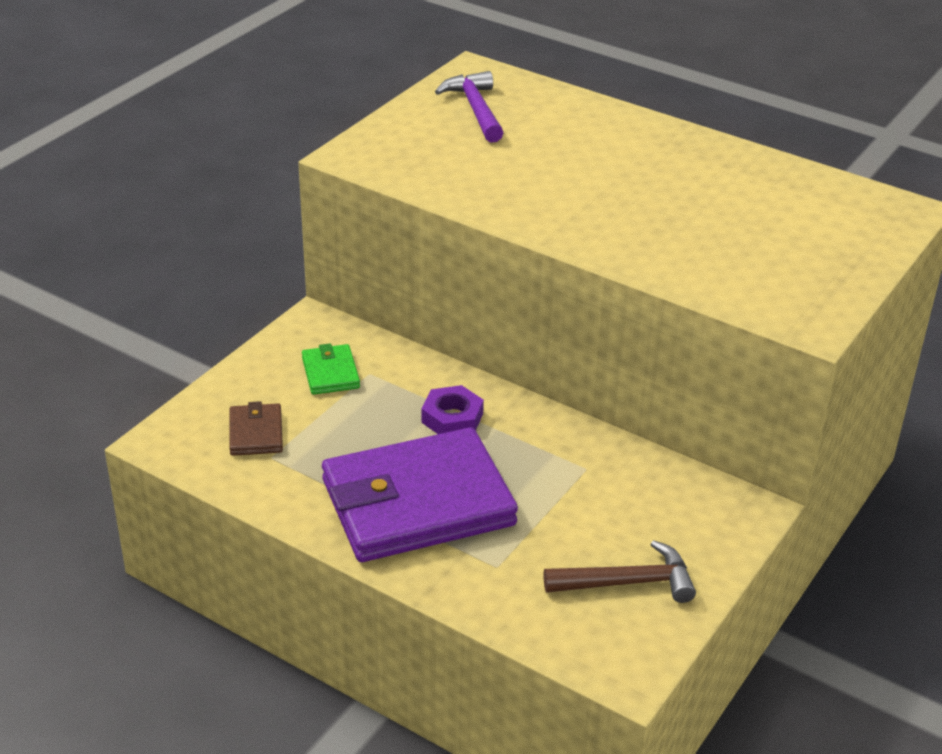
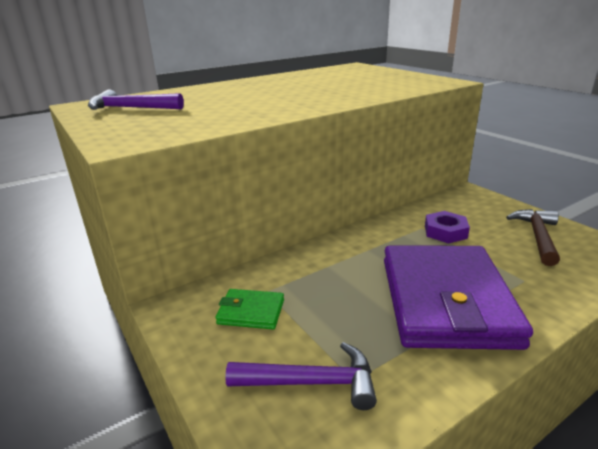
camera: 65 degrees left, 10 degrees down
brown wallet [229,401,283,456] -> purple hammer [225,342,377,410]
purple nut [421,385,484,434] -> purple nut moved to [425,211,470,243]

